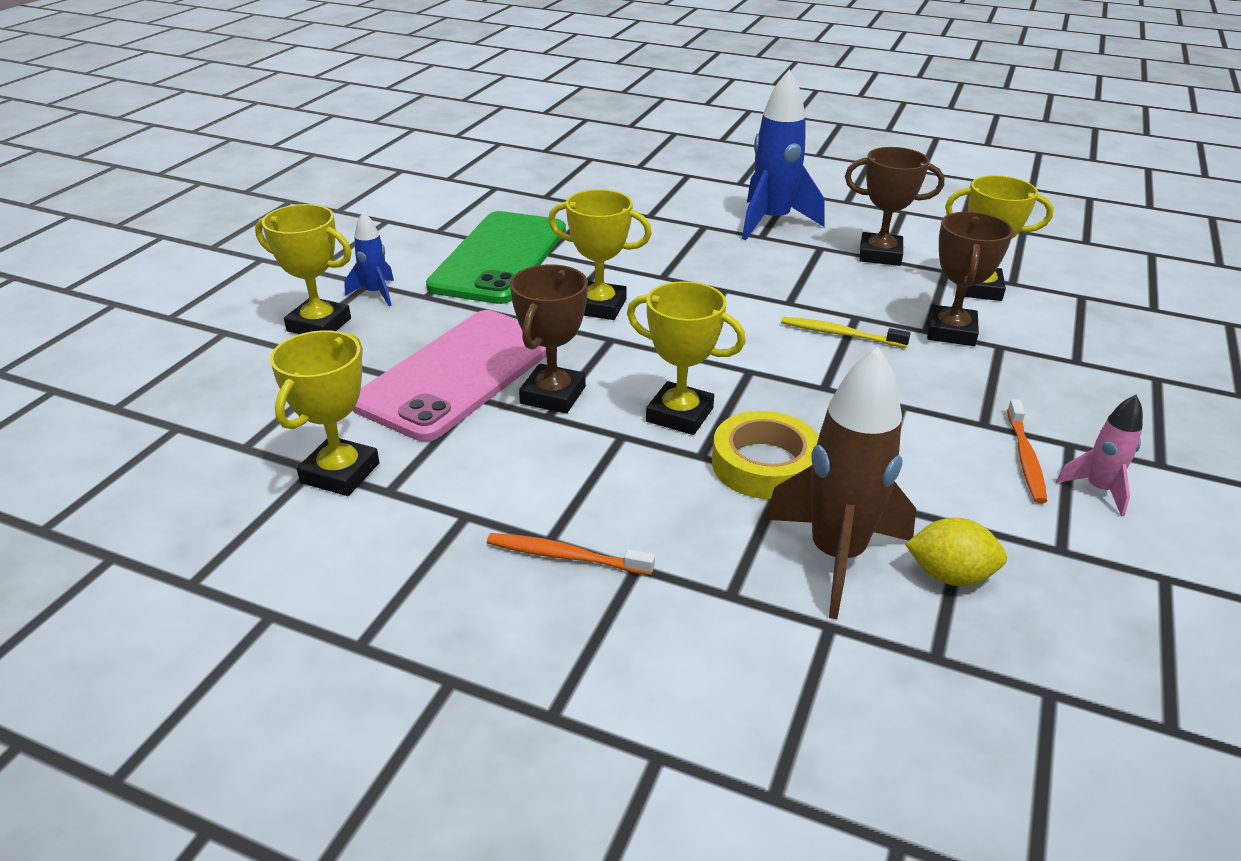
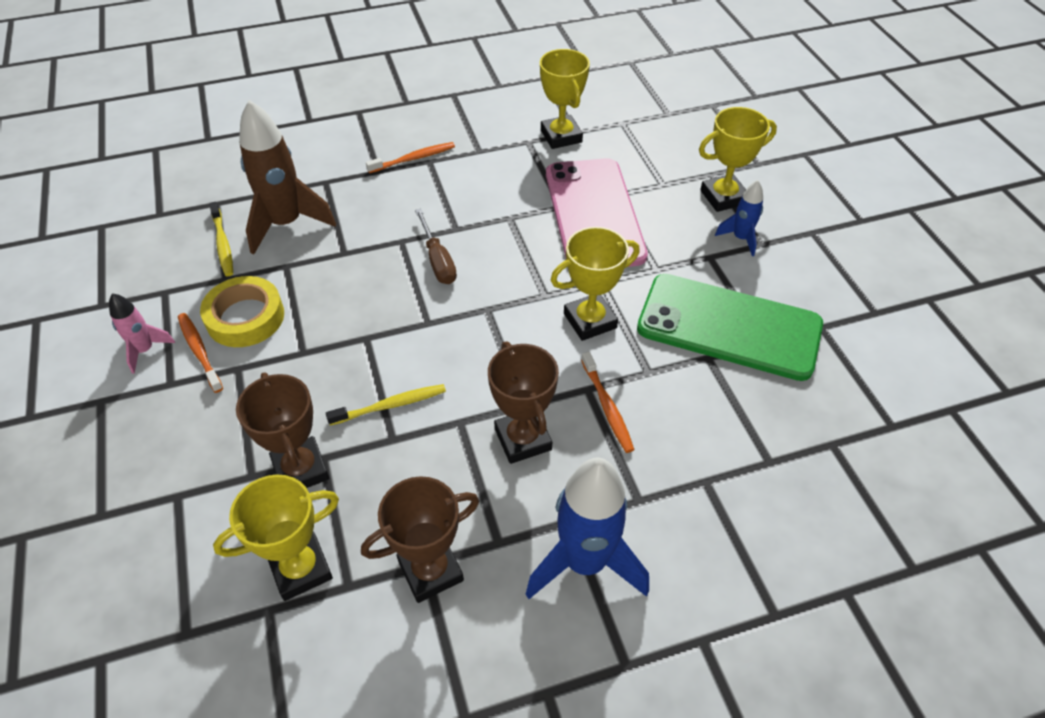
camera: 140 degrees right, 15 degrees up
green phone [426,211,566,304] -> green phone turned 45 degrees counterclockwise [637,274,823,381]
brown trophy [510,264,588,414] -> brown trophy moved to [488,341,559,464]
yellow trophy [627,281,746,435] -> brown screwdriver [415,209,457,284]
yellow tape [712,411,819,499] -> yellow tape moved to [200,276,284,347]
yellow lemon [905,518,1007,586] -> yellow toothbrush [209,202,233,276]
none -> orange toothbrush [581,352,635,453]

